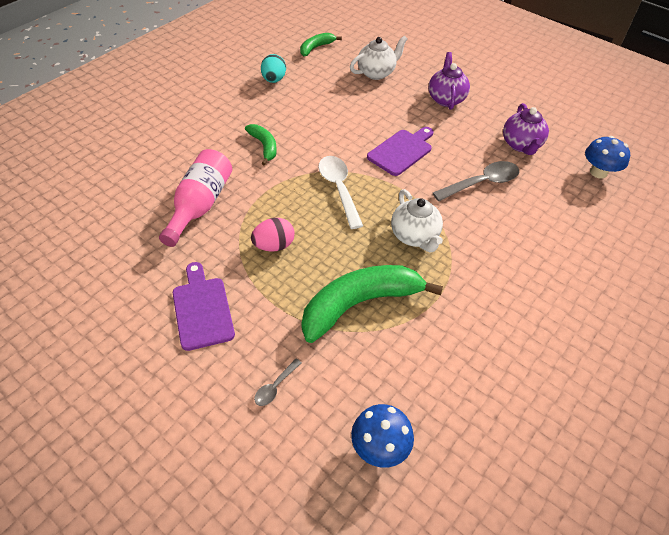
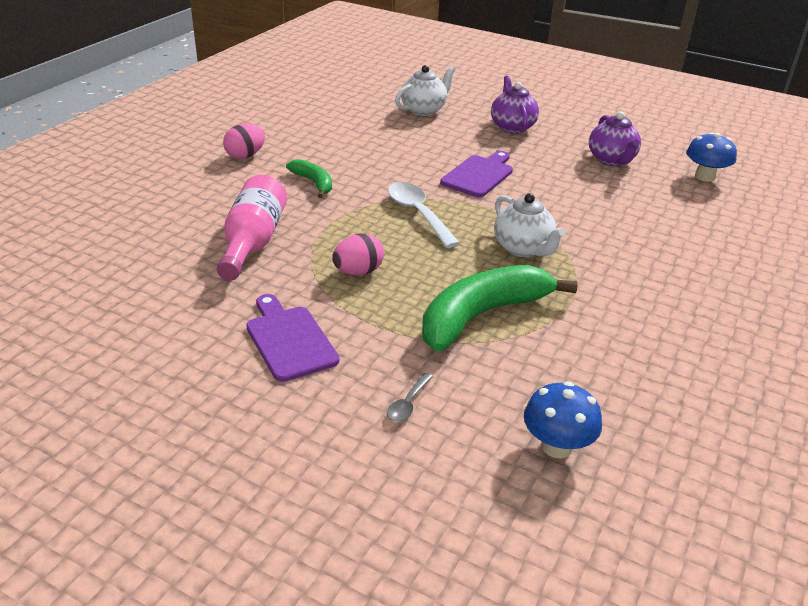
camera: 10 degrees left, 15 degrees down
turquoise egg [261,54,286,83] -> none
green banana [300,33,342,56] -> none
grey spoon [433,161,519,201] -> none
none -> pink egg [223,124,265,159]

